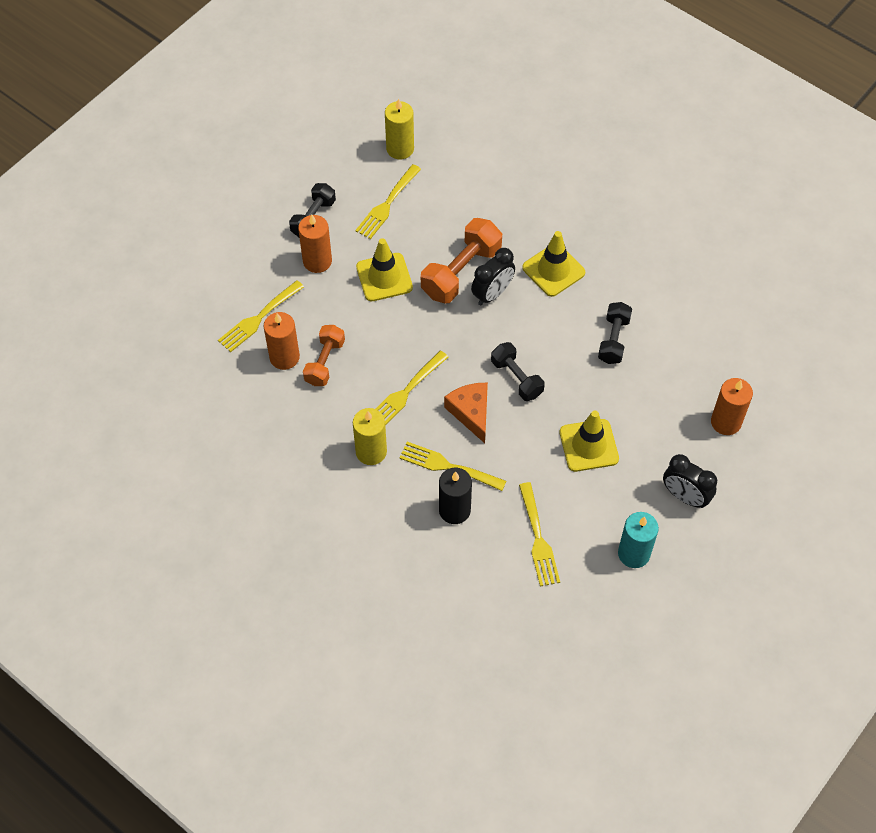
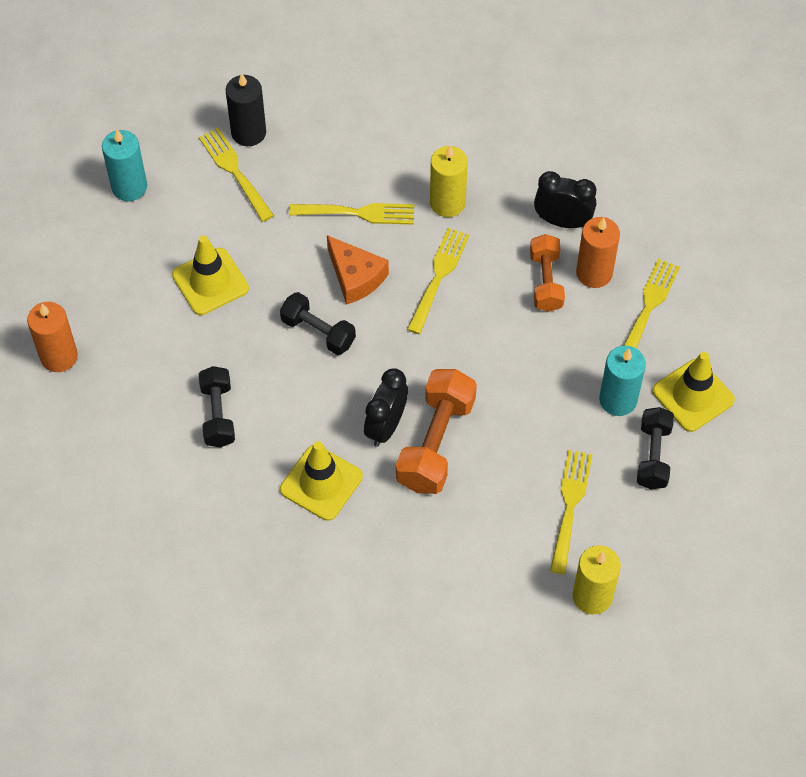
camera: 160 degrees right, 0 degrees up
orange candle [298,214,332,273] -> turquoise candle [599,346,646,416]
yellow traffic cone [356,238,413,301] -> yellow traffic cone moved to [652,352,735,432]
black candle [439,468,472,524] -> black candle moved to [226,73,266,146]
black clock [663,454,717,508] -> black clock moved to [534,171,596,228]

